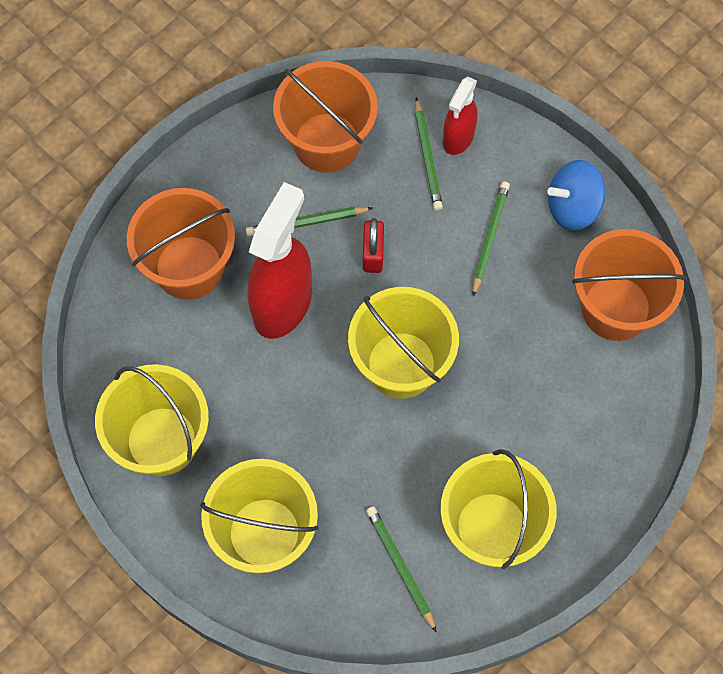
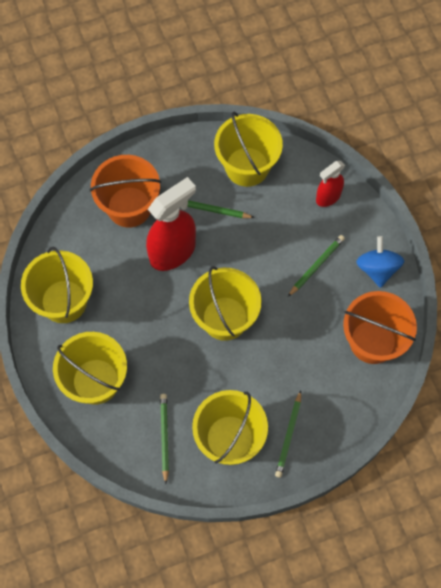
camera: 25 degrees right, 0 degrees up
orange bucket [273,61,378,173] -> yellow bucket [214,111,283,187]
red padlock [363,218,384,273] -> none
green pencil [415,97,443,210] -> green pencil moved to [275,391,301,478]
blue spinning top [548,160,605,231] -> blue spinning top turned 75 degrees clockwise [356,236,404,288]

